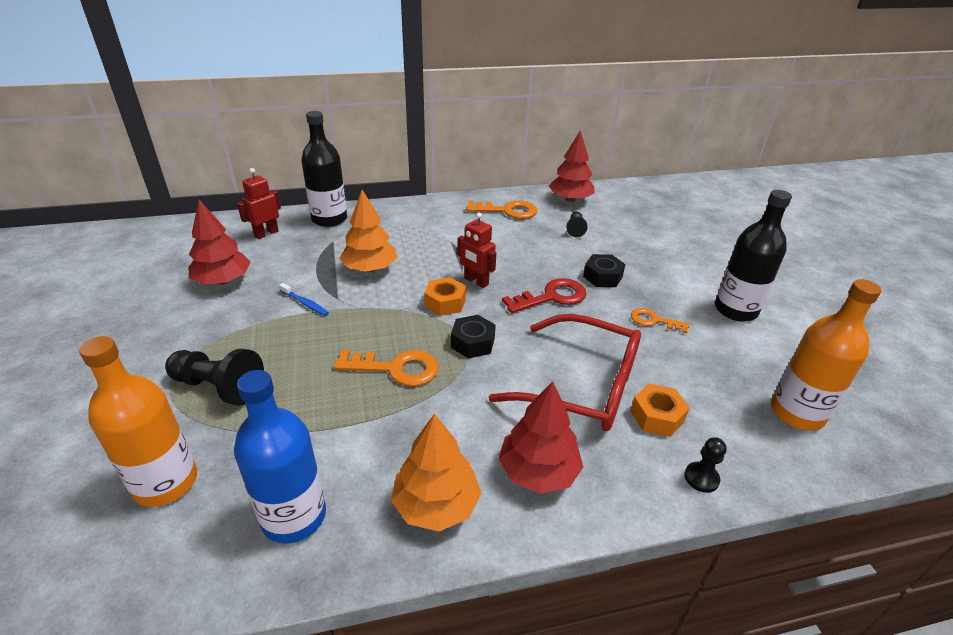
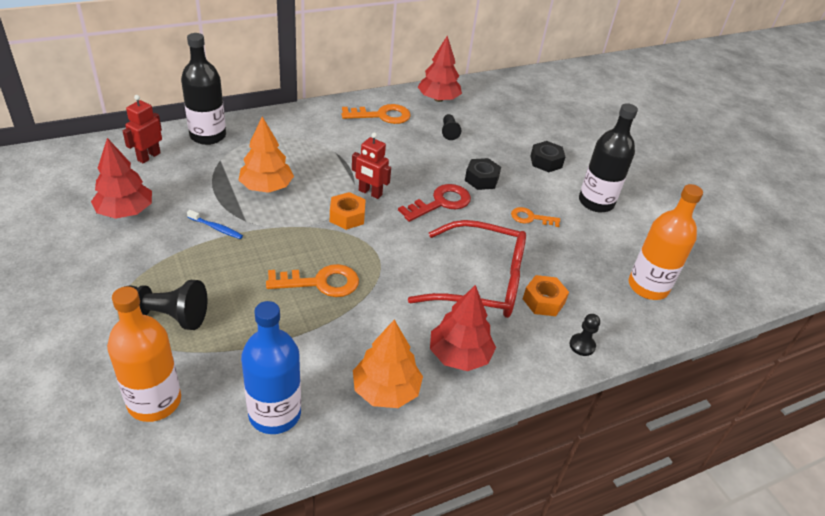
camera: 15 degrees left, 5 degrees up
black nut [451,315,496,359] -> black nut moved to [530,141,565,172]

